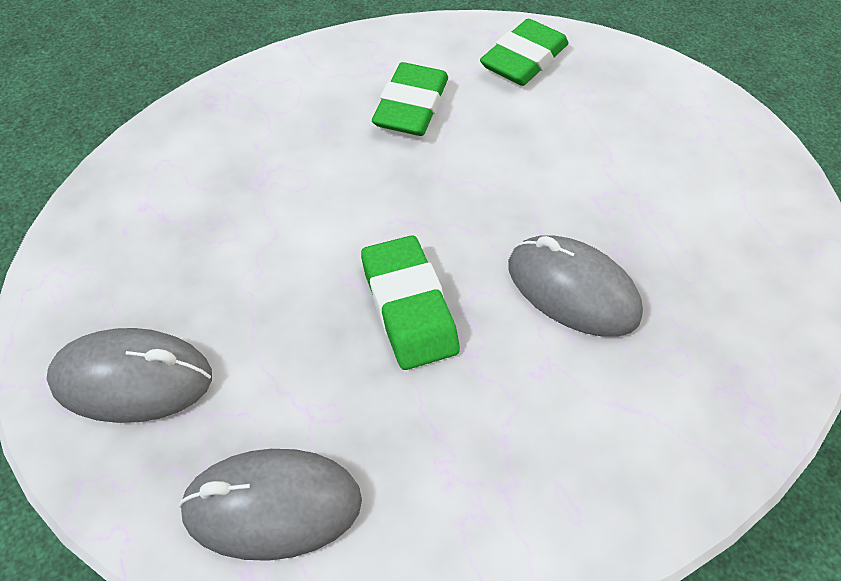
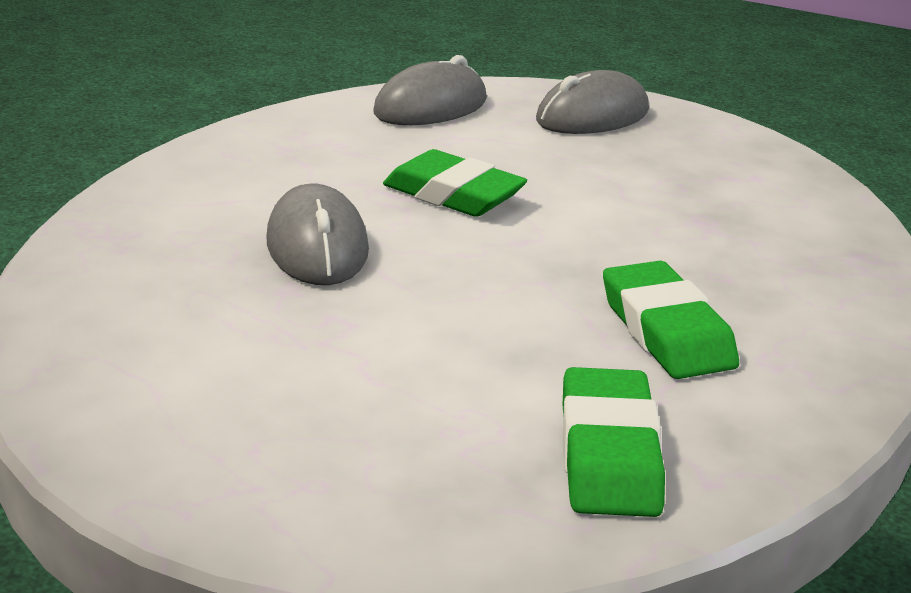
camera: 145 degrees right, 25 degrees down
grey mouse [508,235,643,336] -> grey mouse turned 75 degrees clockwise [266,183,369,285]

